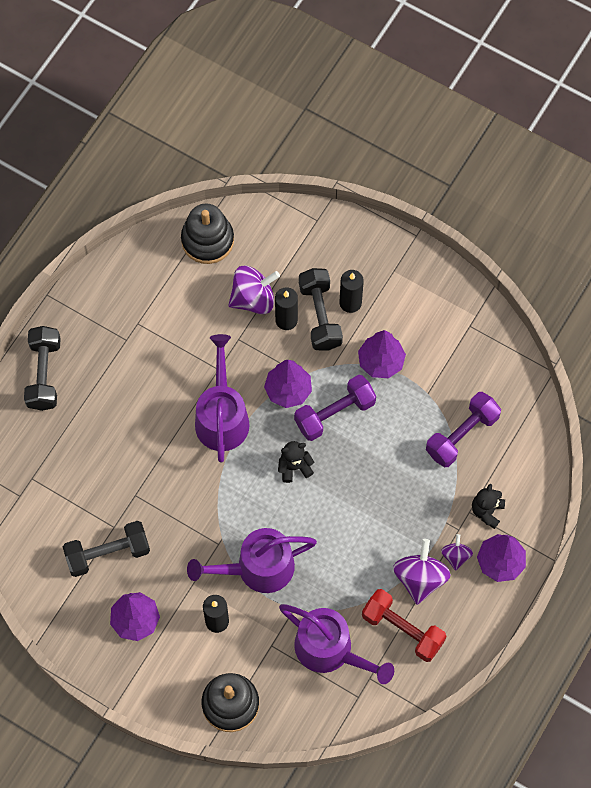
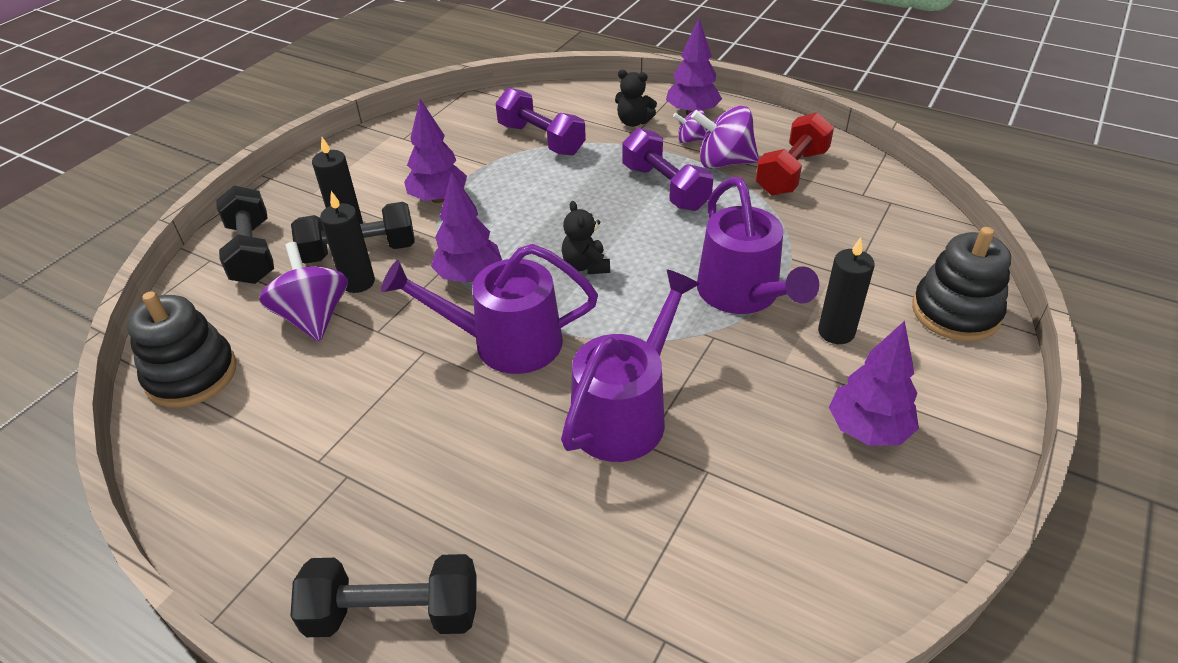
camera: 90 degrees left, 25 degrees down
black dumbbell [63,521,150,577] -> black dumbbell moved to [216,185,274,284]
purple watering can [279,604,394,684] -> purple watering can moved to [561,269,700,462]
purple dumbbell [294,375,376,441] -> purple dumbbell moved to [623,128,713,211]

